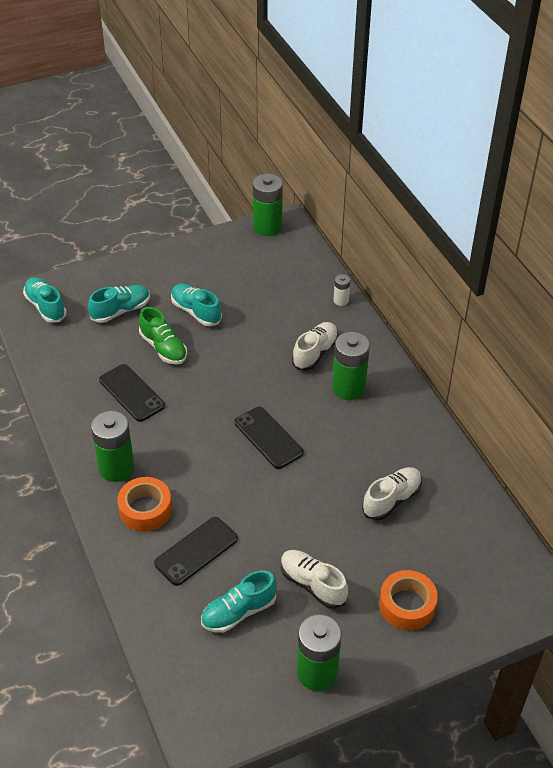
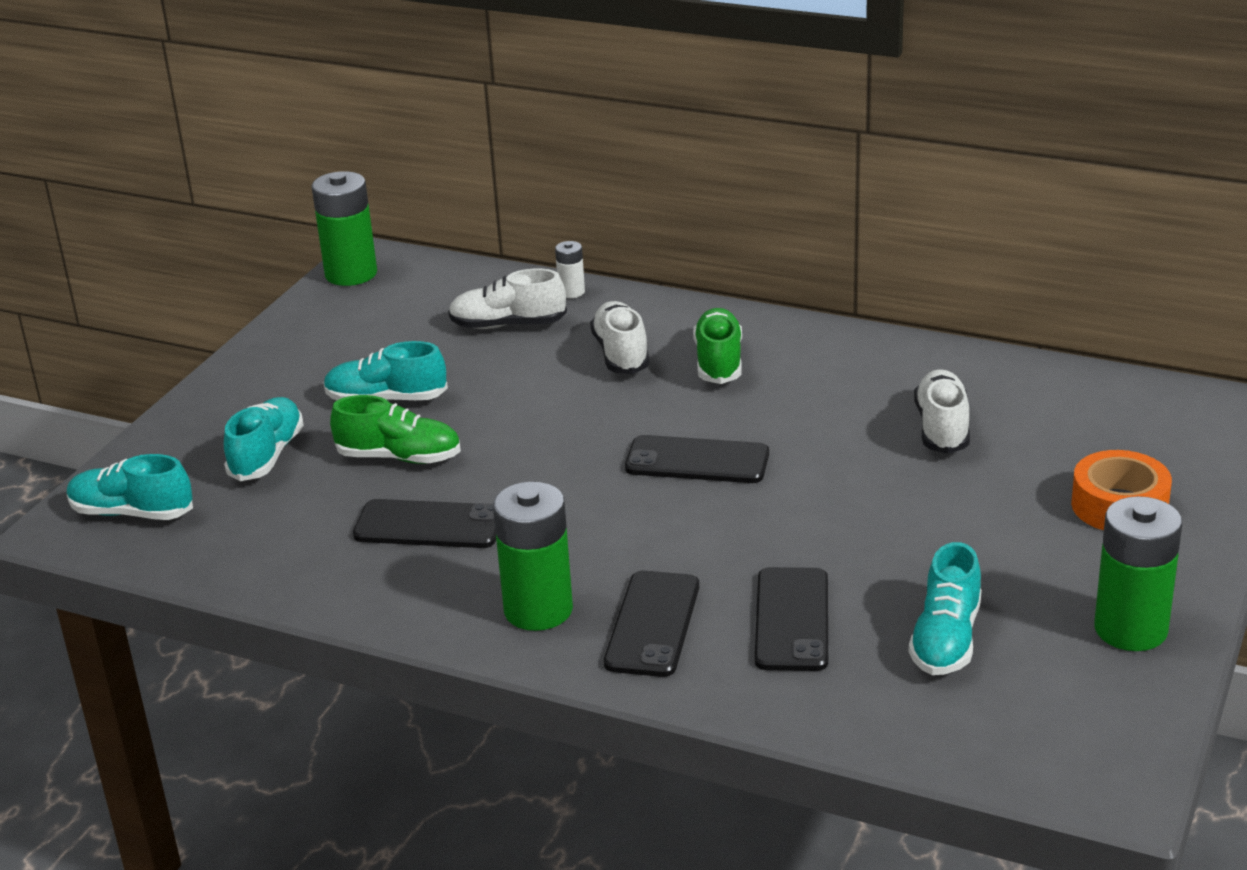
camera: 40 degrees left, 15 degrees down
orange tape [117,477,172,532] -> black phone [604,571,699,677]
white shoe [281,550,348,609] -> white shoe moved to [448,269,567,329]
green battery [332,332,370,400] -> green shoe [693,308,742,384]

